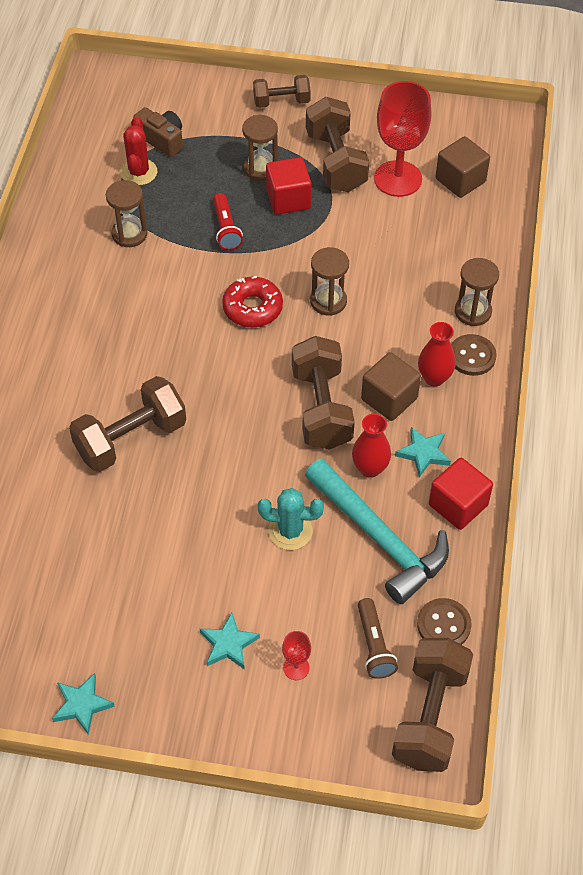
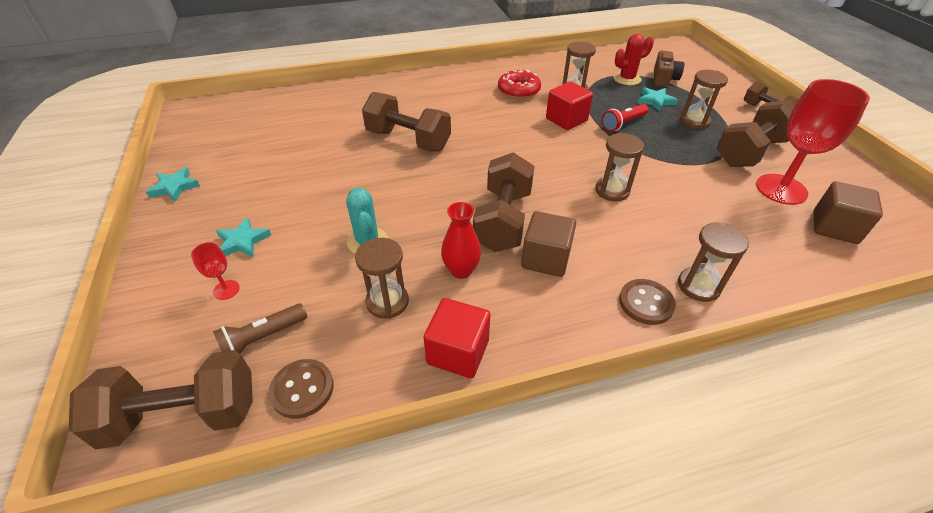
camera: 65 degrees right, 10 degrees down
red donut [222,276,283,328] -> red donut moved to [498,70,541,99]
red cube [266,157,311,214] -> red cube moved to [546,82,593,130]
brown dumbbell [292,336,355,450] -> brown dumbbell turned 45 degrees counterclockwise [473,152,534,252]
turquoise hammer [305,458,449,604] -> brown hourglass [355,238,409,319]
turquoise star [395,427,451,478] -> turquoise star moved to [638,87,678,112]
red vase [418,322,456,386] -> none

